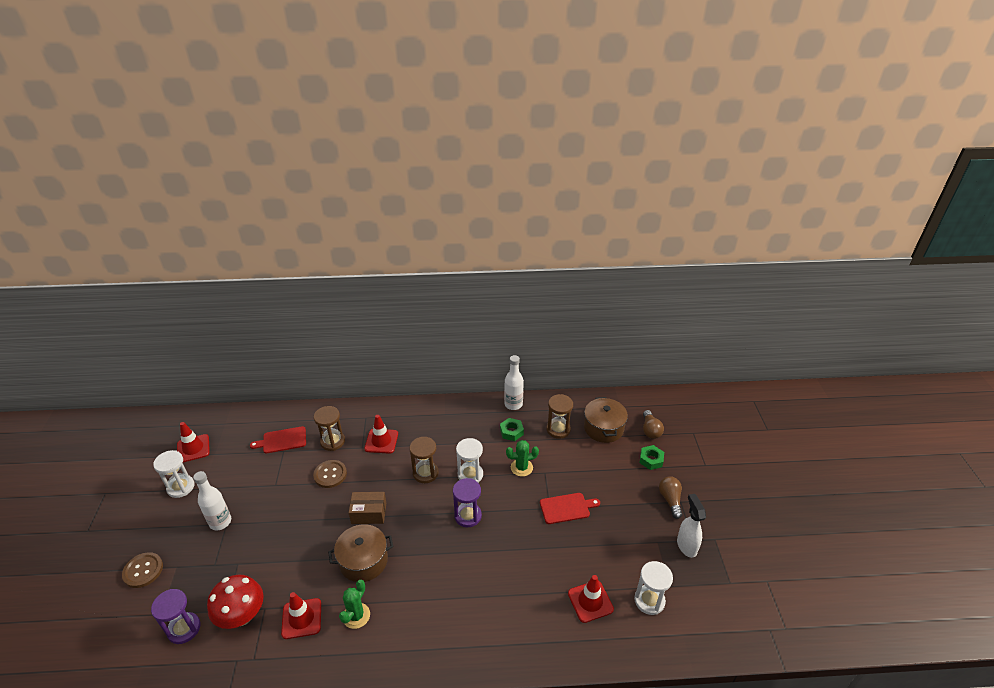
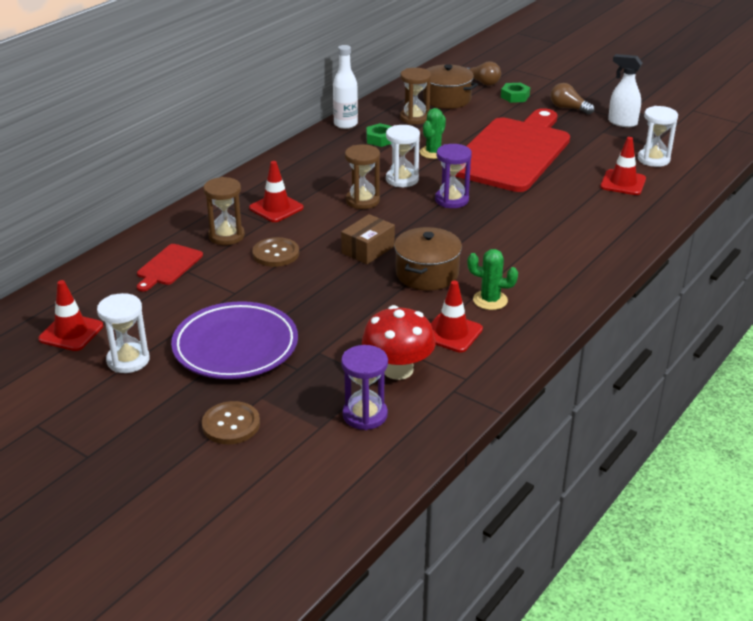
camera: 50 degrees left, 5 degrees down
white bottle [193,471,231,530] -> purple plate [171,301,298,379]
green cactus [339,580,370,629] -> green cactus turned 45 degrees counterclockwise [467,249,518,310]
red cutting board [540,493,600,524] -> red cutting board [455,108,570,192], size x2.45

